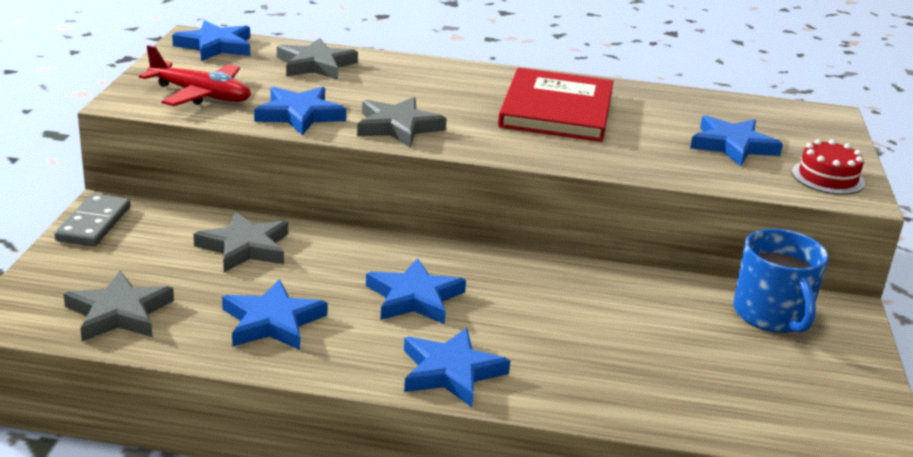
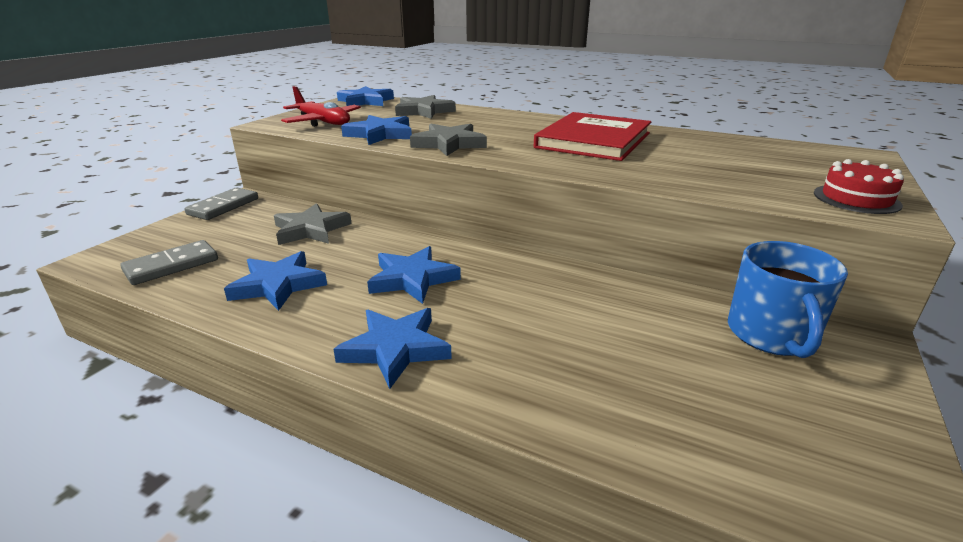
camera: 20 degrees right, 0 degrees up
grey star [64,271,174,341] -> grey domino [120,240,218,285]
blue star [690,115,783,166] -> none

